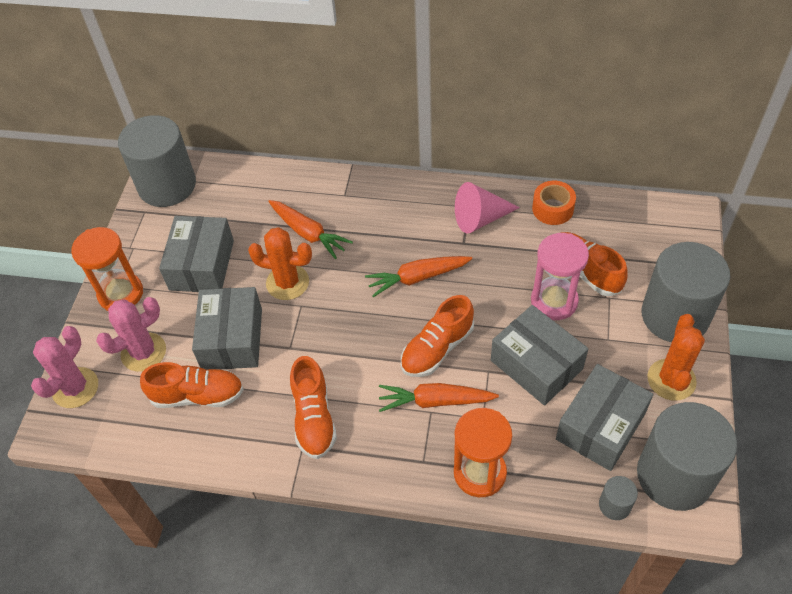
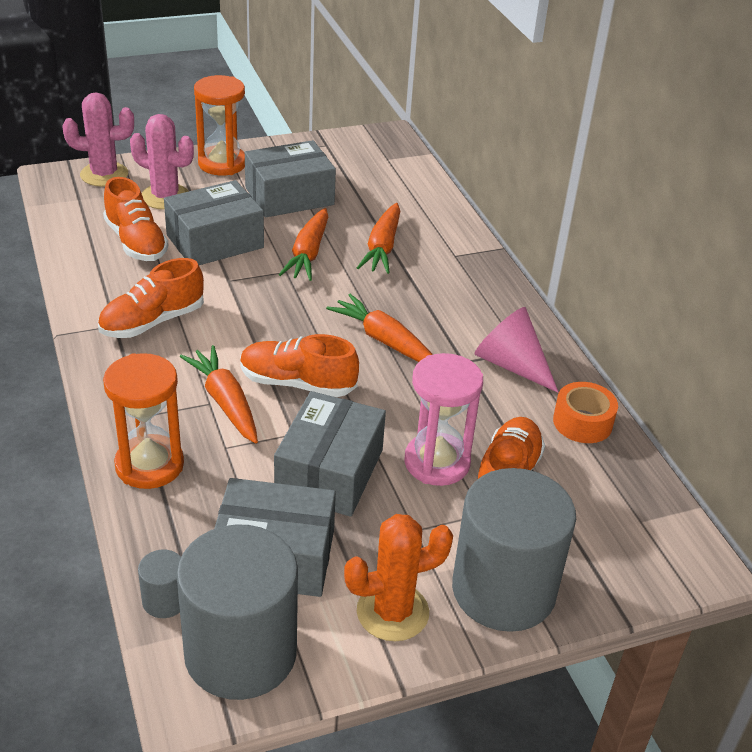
camera: 55 degrees right, 15 degrees down
grey cylinder [118,115,196,207] -> none
orange cactus [248,227,312,300] -> orange carrot [279,208,328,281]

